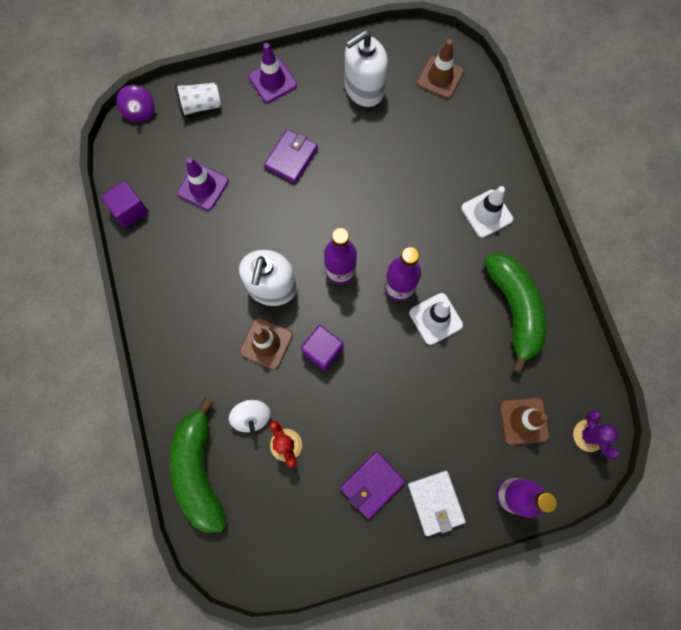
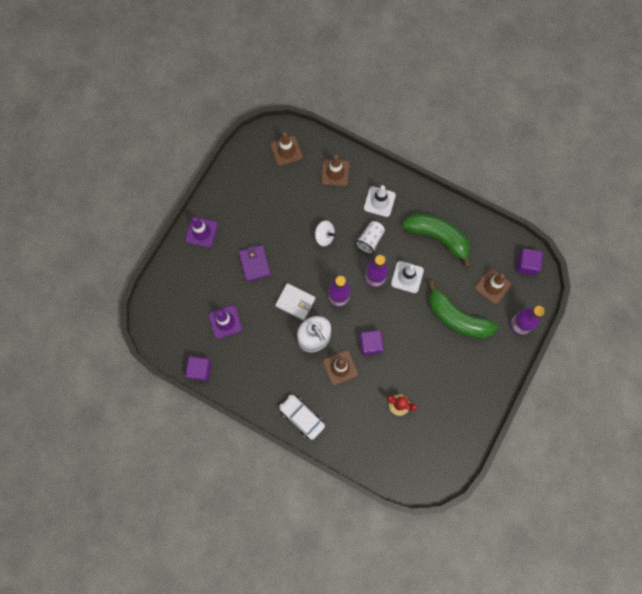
camera: 45 degrees left, 0 degrees up
purple spinning top [116,85,155,122] -> none
green banana [170,398,226,533] -> green banana moved to [428,281,498,339]
white cup [175,83,221,117] -> white cup moved to [355,221,385,254]
white spinning top [229,400,271,434] -> white spinning top moved to [315,221,336,246]
purple wallet [340,451,406,519] -> none
white soap dispenser [345,30,388,107] -> none
white wallet [408,471,466,536] -> white wallet moved to [275,283,316,320]
purple cactus [573,410,620,459] -> purple cube [516,249,543,275]
none -> white car [279,395,325,440]
none -> brown traffic cone [321,155,350,186]

